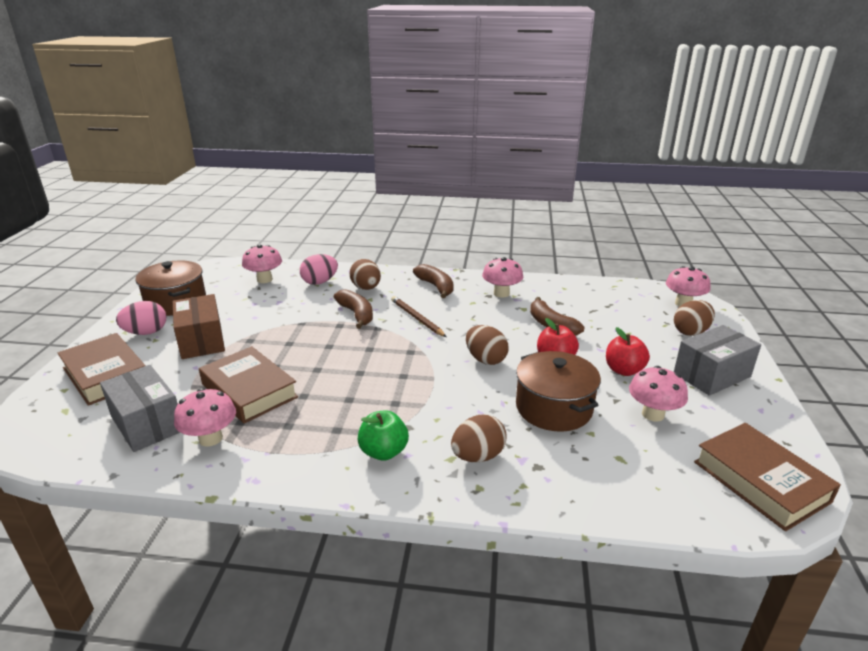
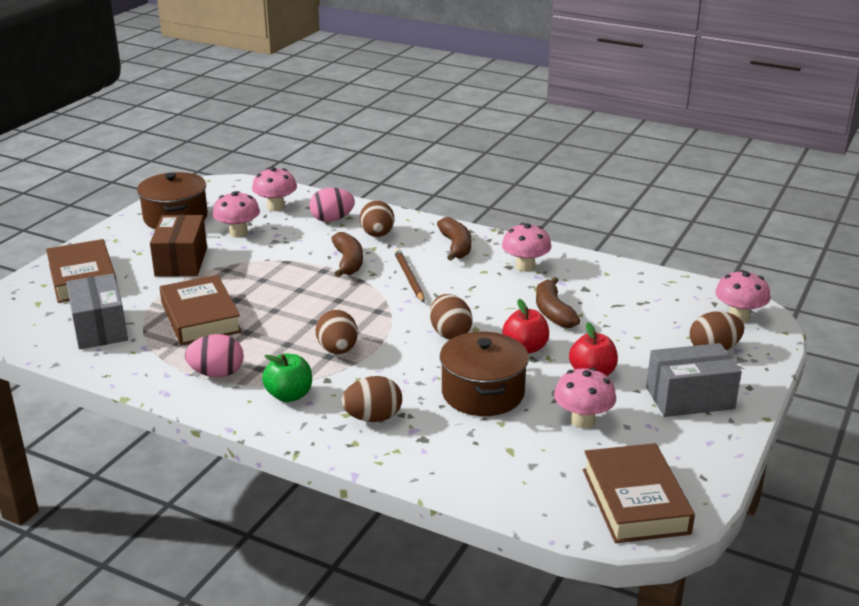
camera: 20 degrees right, 0 degrees up
pink egg [116,301,166,335] -> pink egg moved to [185,334,244,377]
pink mushroom [174,388,236,447] -> pink mushroom moved to [213,191,260,238]
none -> brown egg [316,310,358,354]

